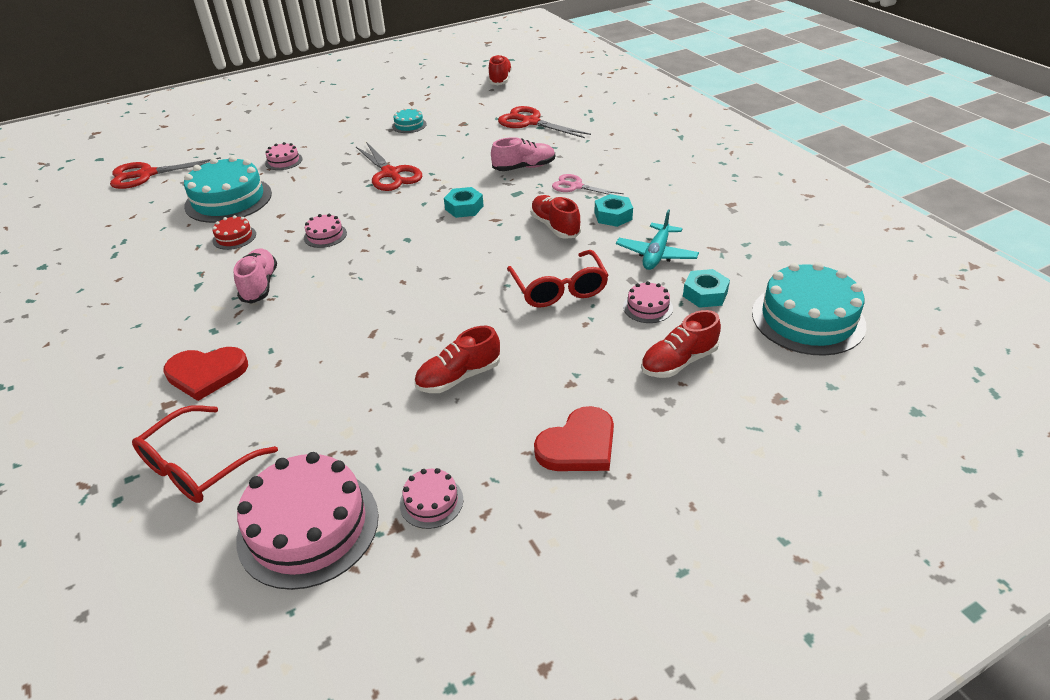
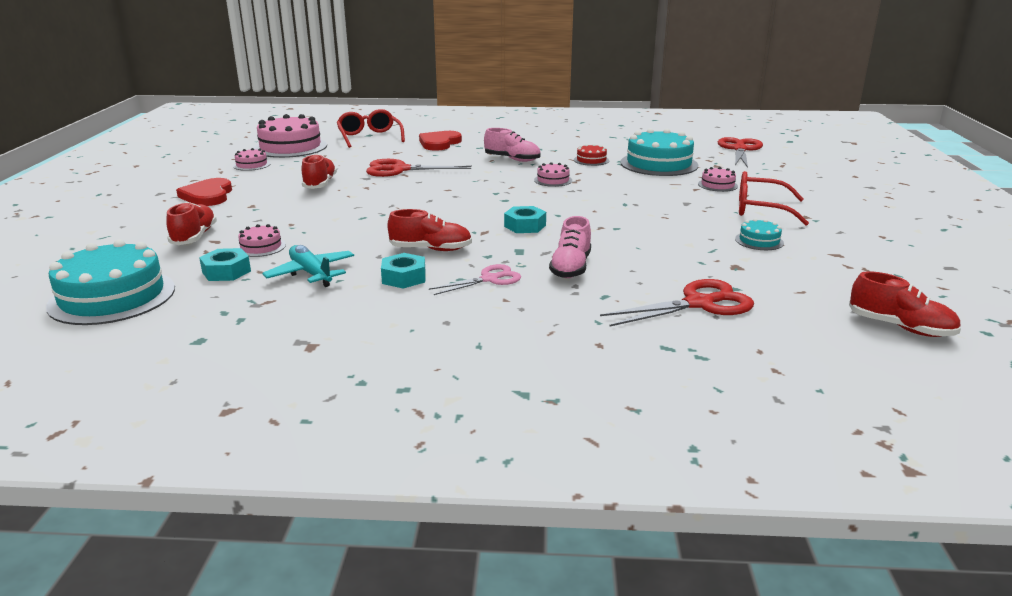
camera: 120 degrees right, 15 degrees down
red scissors [356,142,422,191] -> red scissors moved to [366,159,472,177]
red glasses [507,250,609,308] -> red glasses moved to [739,171,809,225]

